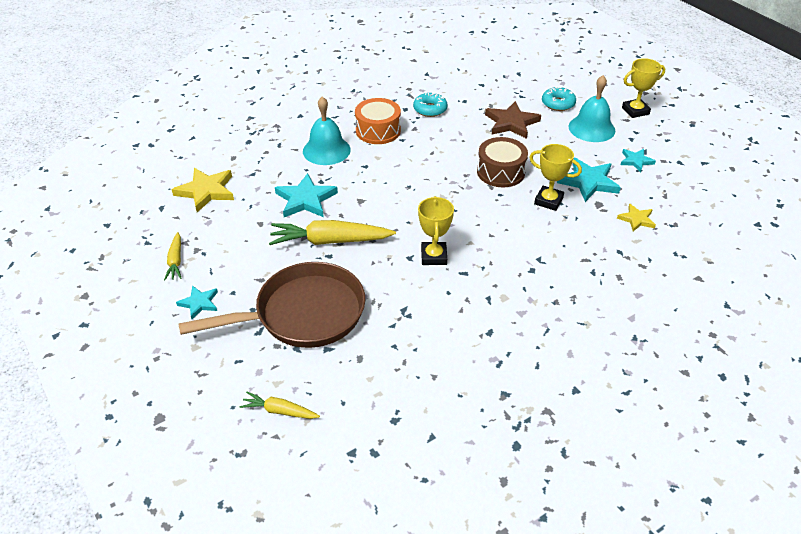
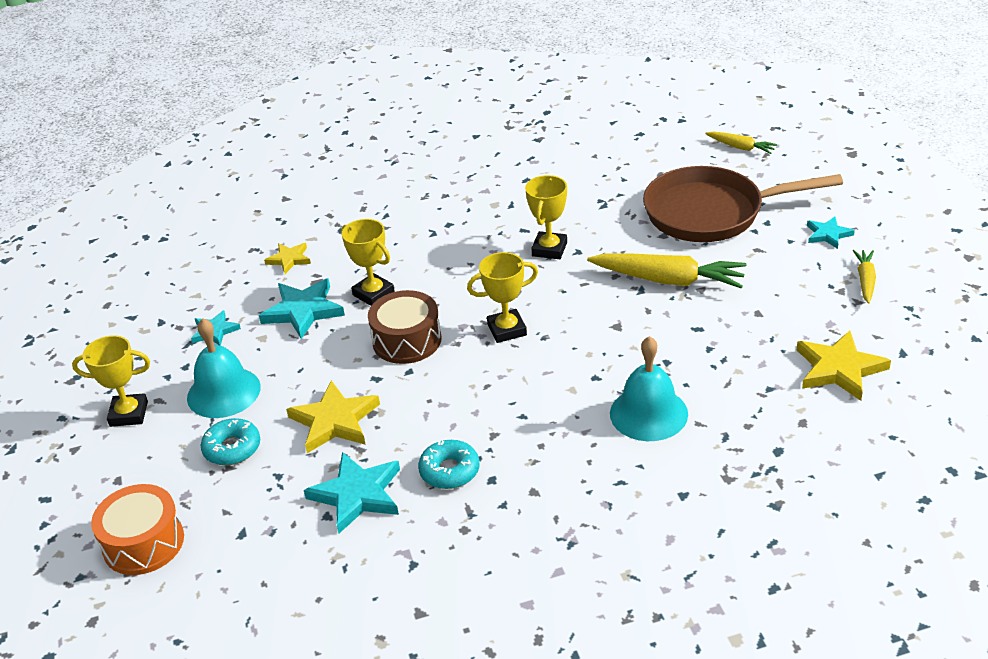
camera: 160 degrees left, 5 degrees down
turquoise star [275,173,338,217] -> turquoise star moved to [304,452,400,533]
orange drum [355,98,401,144] -> orange drum moved to [91,484,184,575]
brown star [485,101,541,139] -> yellow star [286,380,380,453]
none -> yellow trophy [467,252,538,343]

